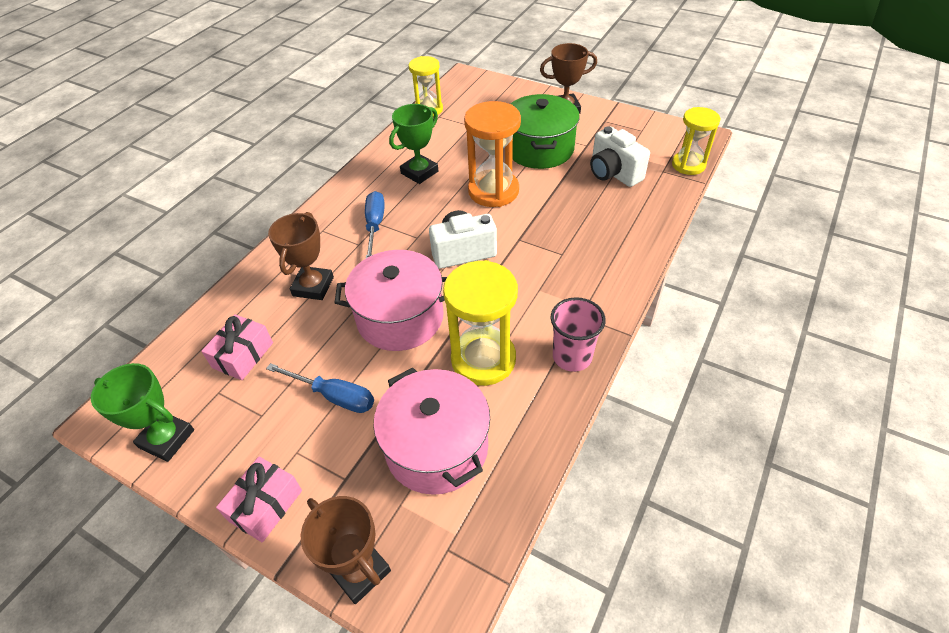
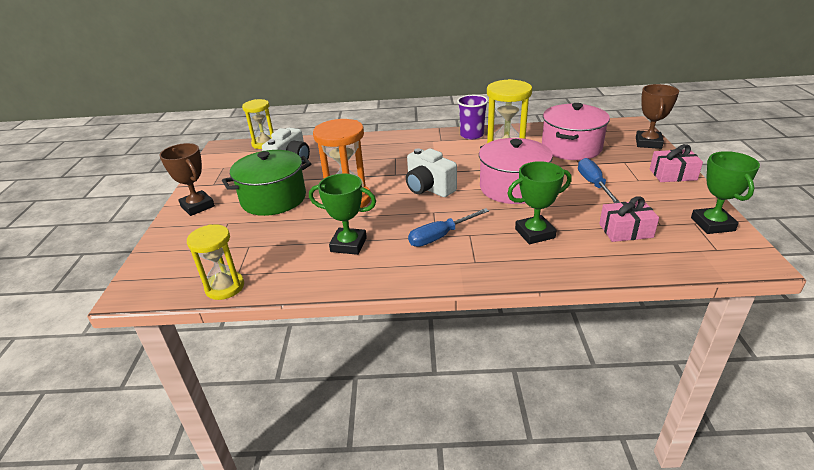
camera: 120 degrees left, 15 degrees down
brown trophy [268,212,334,300] -> green trophy [507,161,572,244]
pink cup [551,297,606,372] -> purple cup [457,95,488,139]

